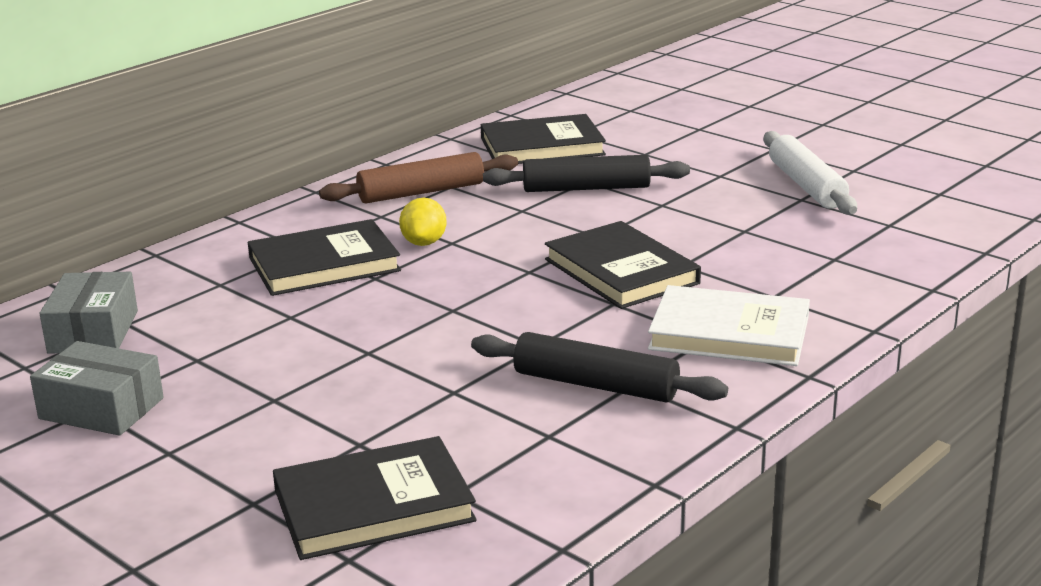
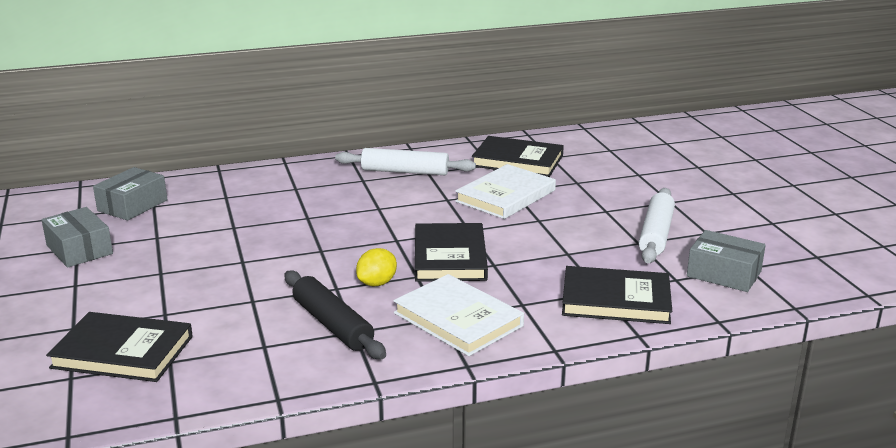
camera: 30 degrees right, 0 degrees up
black book [248,219,401,296] -> black book moved to [562,266,672,324]
brown rolling pin [319,152,518,204] -> white rolling pin [335,148,476,175]
yellow lemon [399,198,447,246] -> yellow lemon moved to [356,248,397,286]
black rolling pin [483,155,690,192] -> white book [455,164,556,219]
none -> grey box [687,230,766,292]

